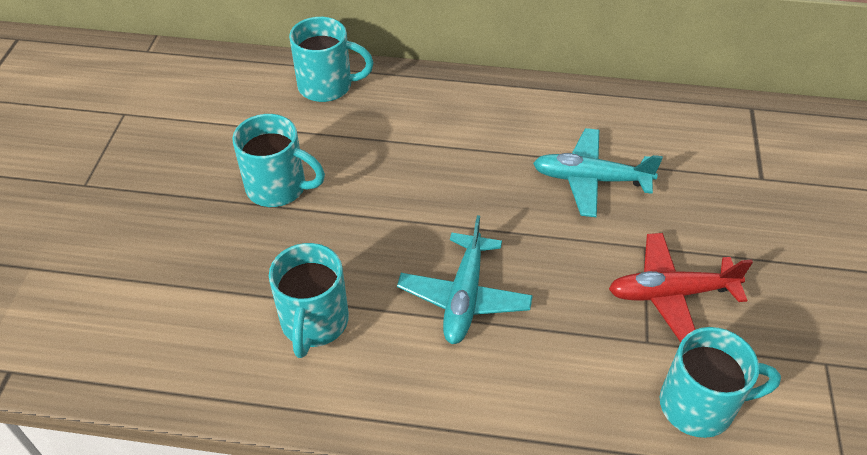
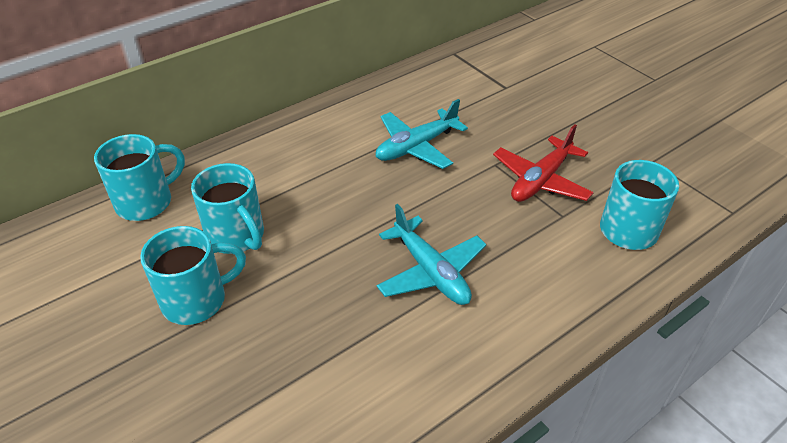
camera: 45 degrees left, 5 degrees down
turquoise mug [269,243,349,358] -> turquoise mug moved to [191,163,264,254]

